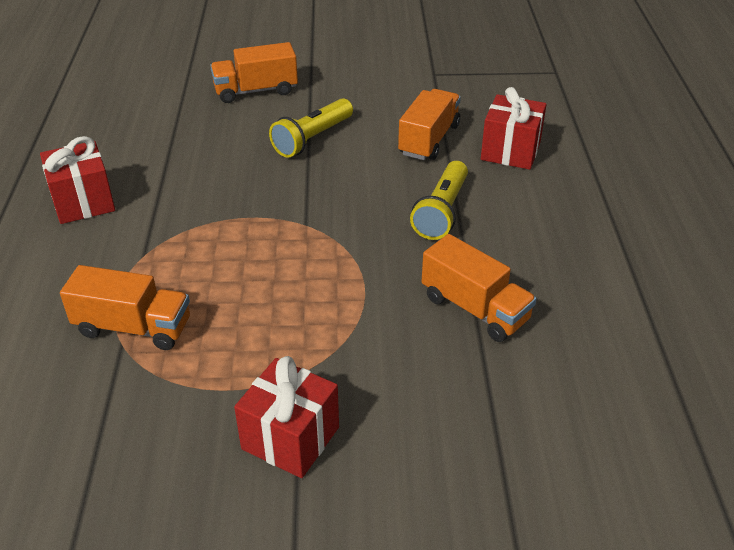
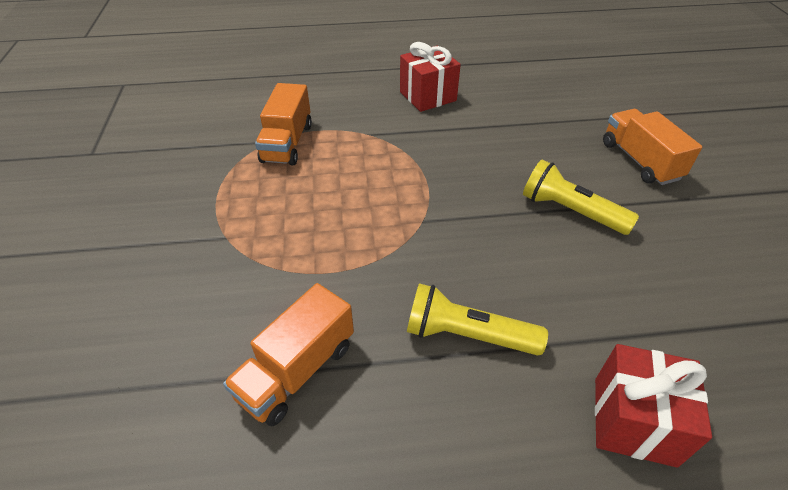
camera: 85 degrees right, 5 degrees up
red gift [234,356,339,478] -> none
orange truck [398,89,461,160] -> none

